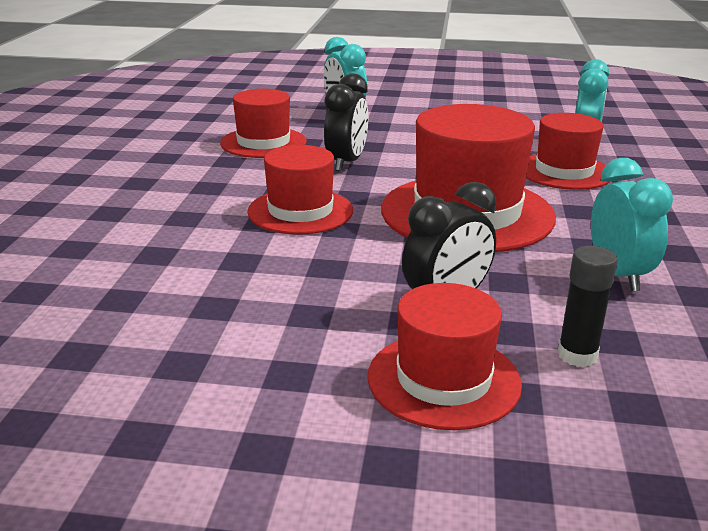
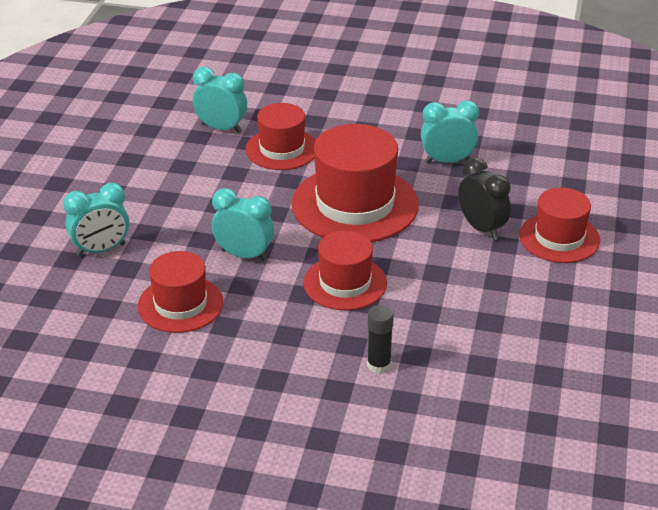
camera: 85 degrees left, 10 degrees up
black clock [324,73,368,172] -> turquoise clock [212,188,274,262]
black glue stick [557,246,618,367] -> black glue stick moved to [367,305,394,374]

